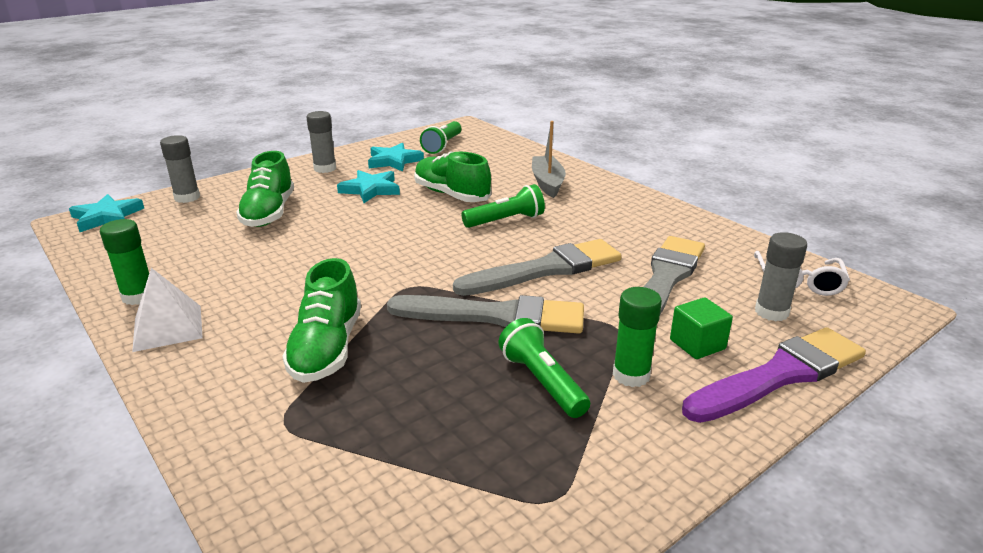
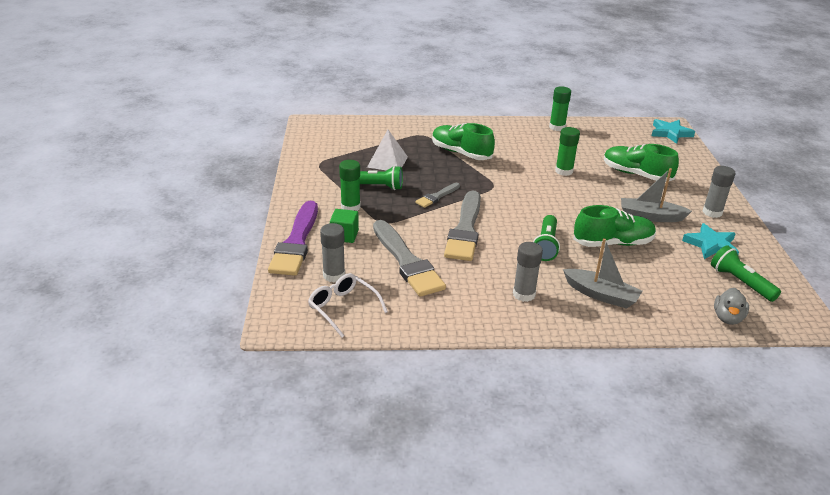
camera: 125 degrees right, 5 degrees up
white pyramid [132,268,203,352] -> white pyramid moved to [367,130,408,171]
grey glue stick [160,135,200,203] -> grey glue stick moved to [513,242,543,302]
turquoise star [337,170,400,203] -> grey boat [621,168,692,222]
grey brush [387,295,584,334] -> grey brush [415,183,460,208], size x0.50
none -> green glue stick [555,127,580,176]
none -> grey duck [714,288,749,325]

